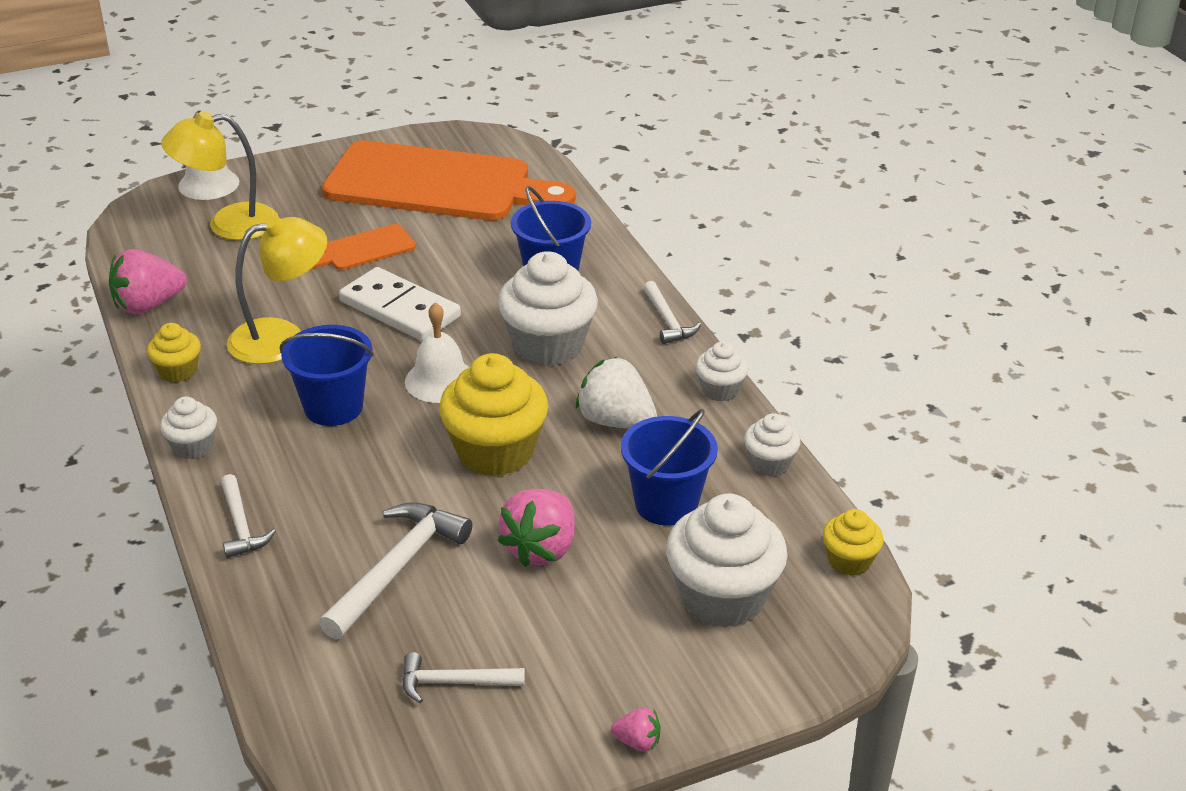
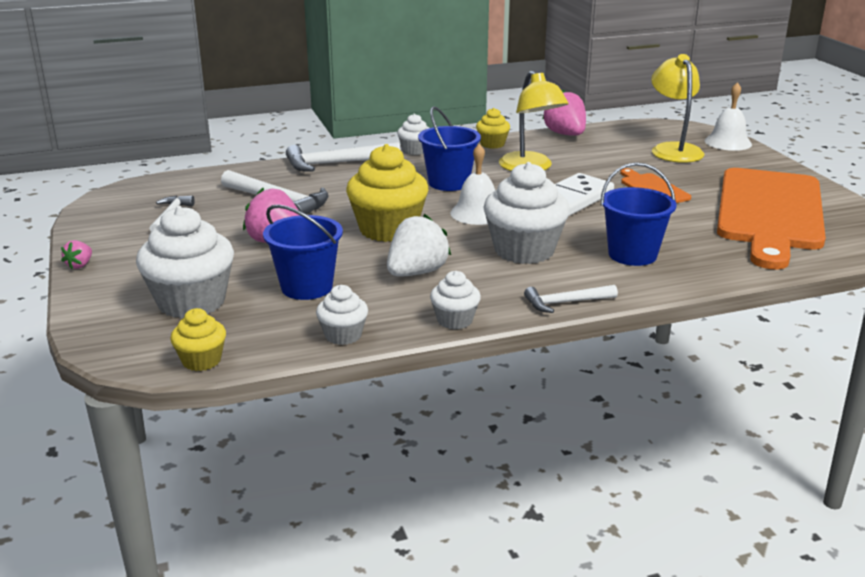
camera: 95 degrees right, 10 degrees down
white hammer [221,474,276,558] -> white hammer [286,142,401,172], size x1.67

